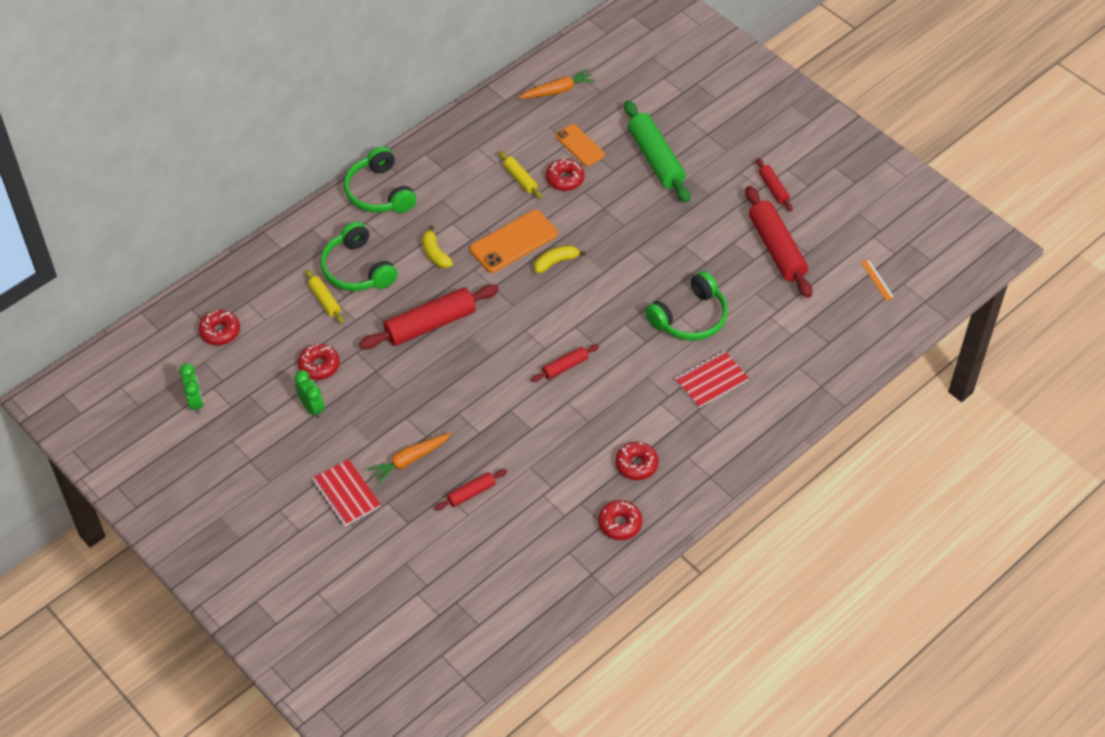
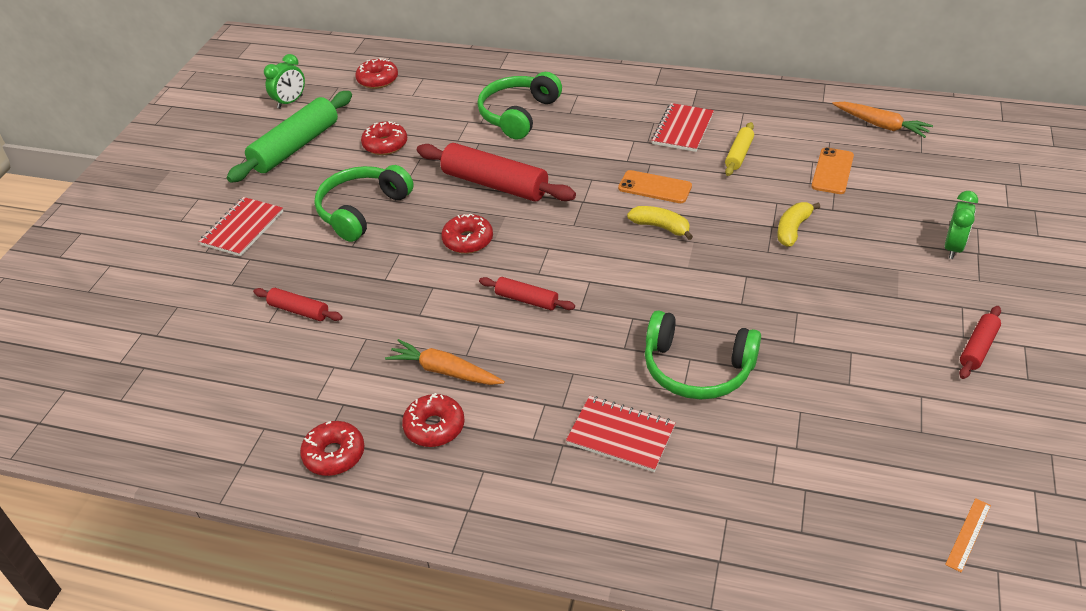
camera: 60 degrees right, 10 degrees down
green clock [294,370,325,418] -> green clock moved to [945,191,978,259]
yellow rolling pin [305,270,344,324] -> none
green headphones [344,146,417,213] -> green headphones moved to [314,165,414,242]
orange carrot [367,432,451,485] -> orange carrot moved to [385,339,505,385]
yellow banana [422,225,453,268] -> yellow banana moved to [777,202,820,247]
orange phone [470,210,558,273] -> orange phone [618,170,692,203], size x0.65
red donut [546,159,584,191] -> red donut moved to [441,214,493,254]
green rolling pin [624,100,690,203] -> green rolling pin moved to [227,91,352,183]
red rolling pin [745,186,812,298] -> none
none -> red notebook [651,103,714,152]

